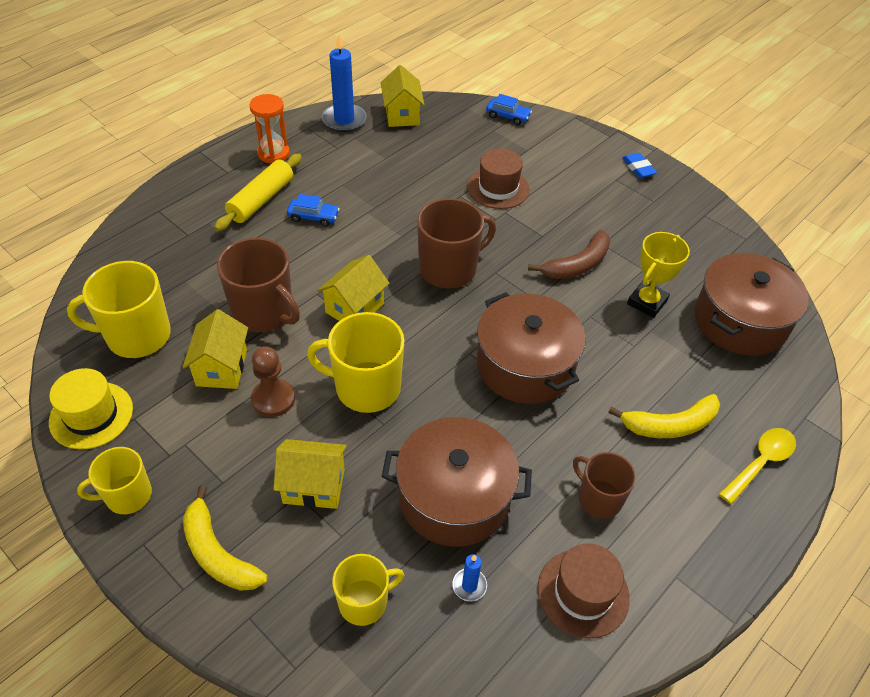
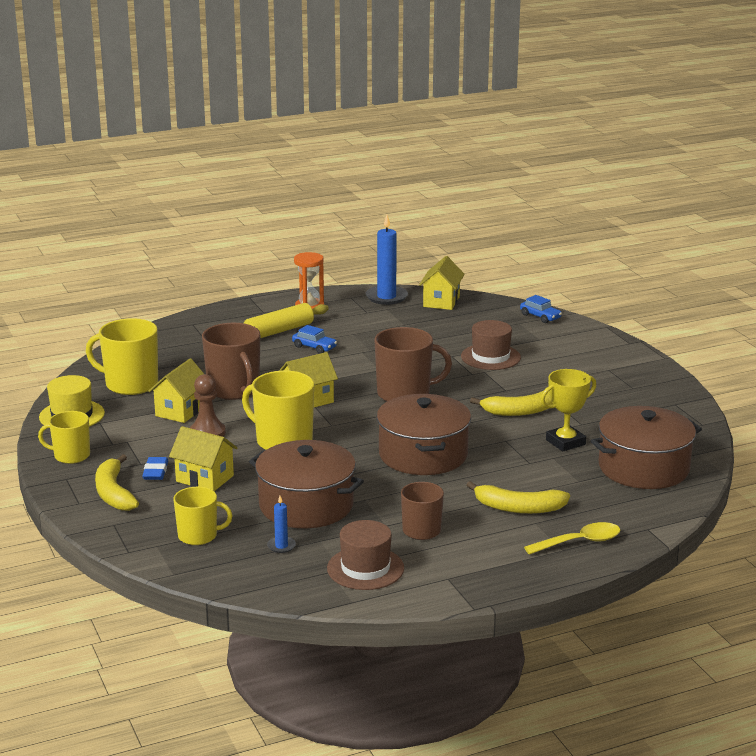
camera: 25 degrees right, 25 degrees down
brown banana [528,230,610,279] -> yellow banana [470,391,553,416]
blue eraser [622,153,657,178] -> blue eraser moved to [142,457,168,480]

